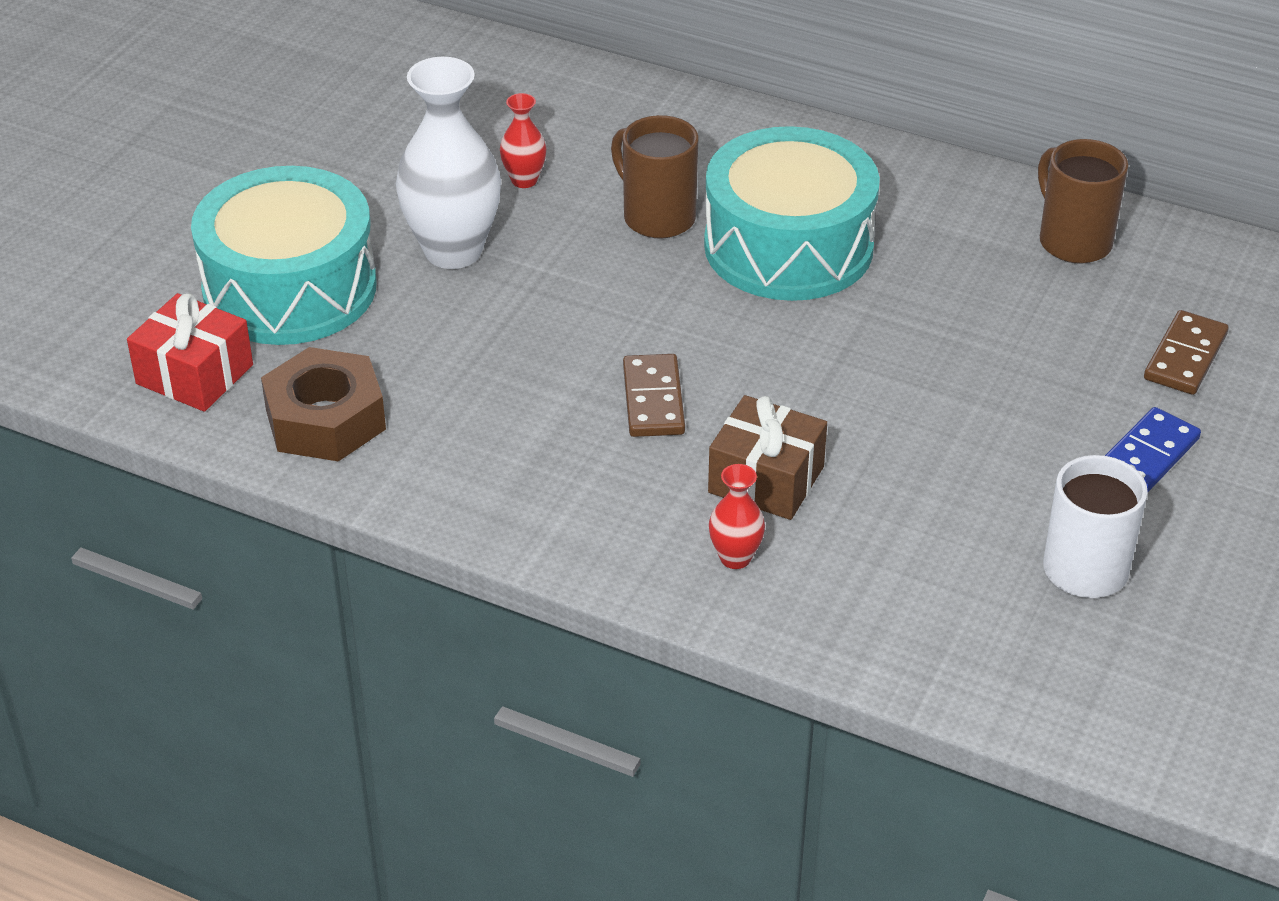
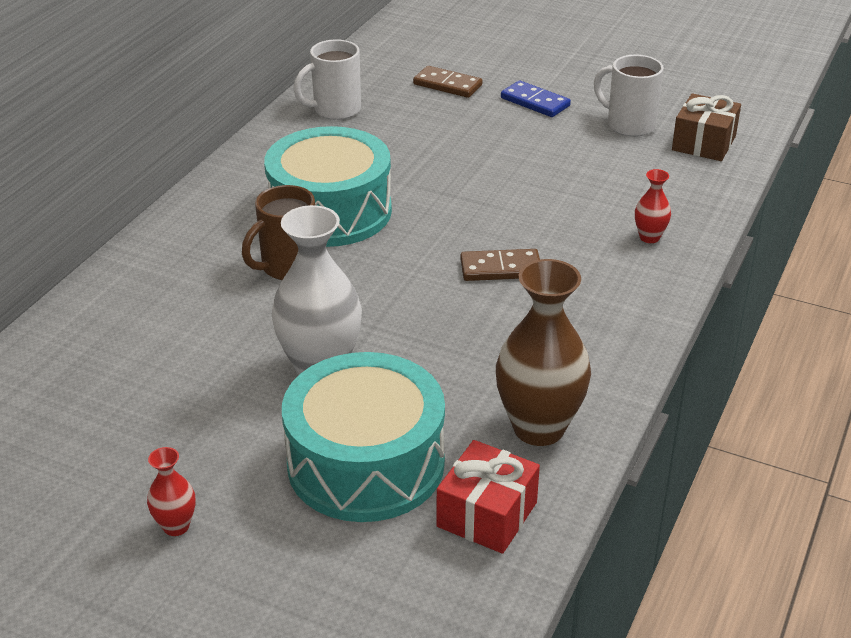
camera: 90 degrees left, 5 degrees down
brown nut [261,347,386,461] -> brown vase [496,259,591,446]
red vase [500,93,546,188] -> red vase moved to [147,447,196,536]
brown gift [708,395,827,520] -> brown gift moved to [672,93,741,161]
brown mug [1038,139,1128,264] -> white mug [294,39,361,120]

